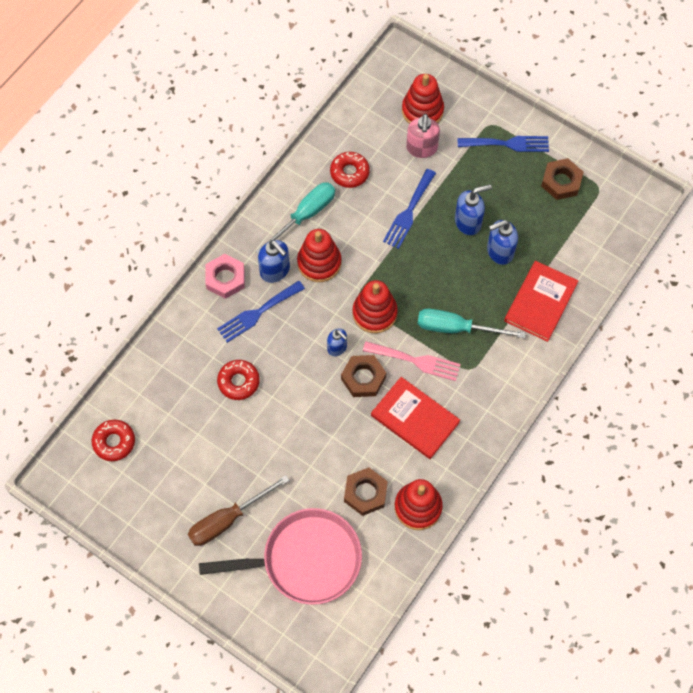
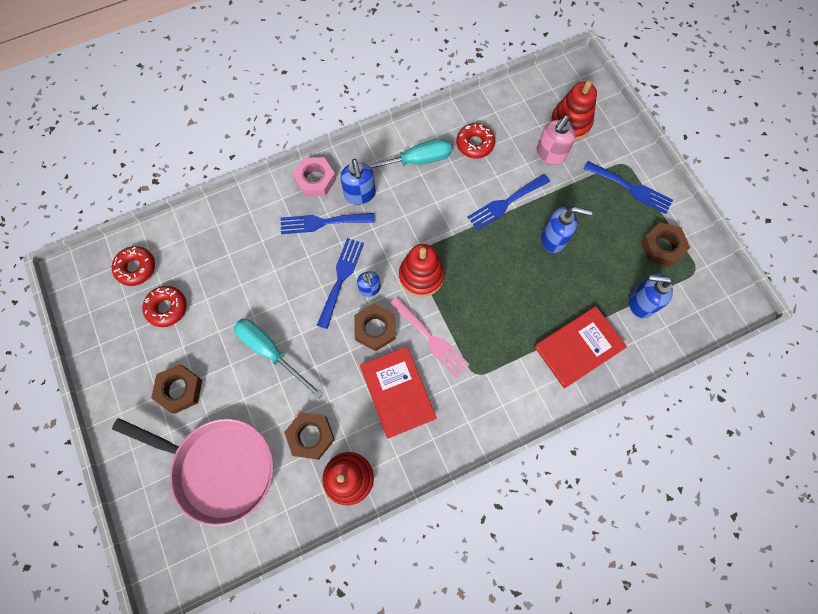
camera: 30 degrees right, 5 degrees up
brown screwdriver [188,475,289,546] -> brown nut [151,364,202,414]
red donut [217,360,260,400] -> red donut moved to [142,286,187,327]
red stacking toy [297,229,341,282] -> none
turquoise screwdriver [417,309,526,338] -> turquoise screwdriver moved to [234,319,323,399]
blue soap dispenser [487,220,518,265] -> blue soap dispenser moved to [629,274,673,318]
none -> blue fork [317,238,364,329]

